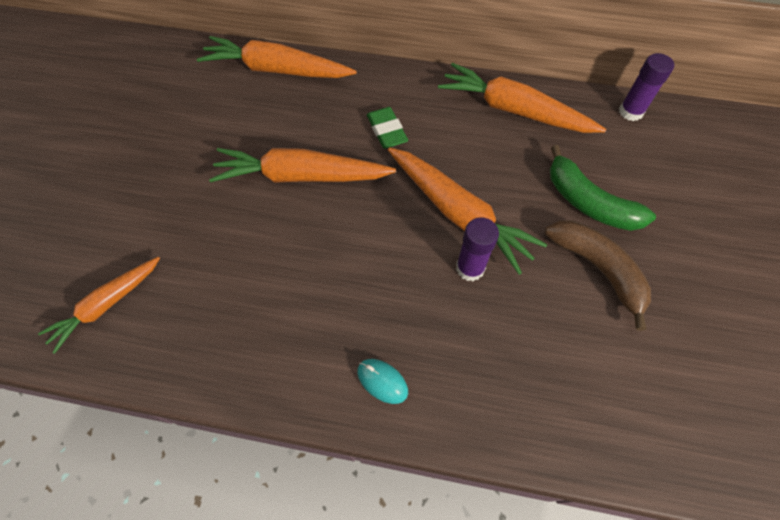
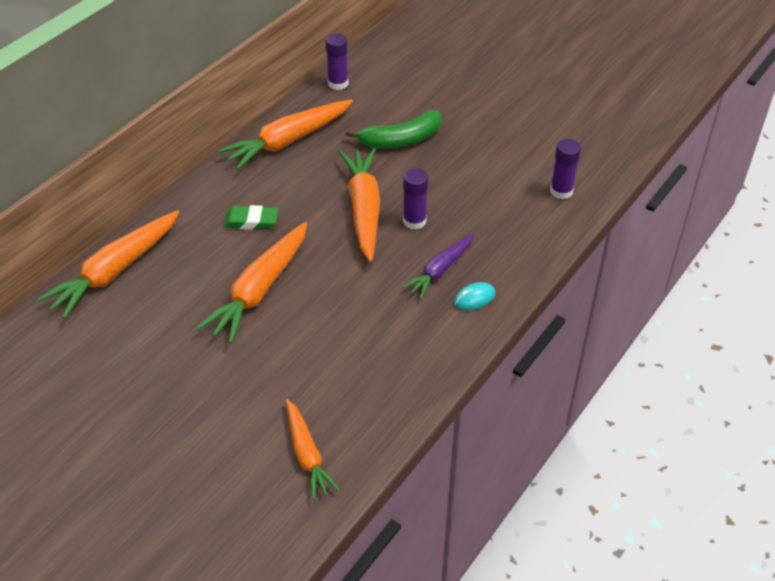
camera: 65 degrees left, 15 degrees down
orange carrot [388,147,548,275] -> orange carrot turned 75 degrees counterclockwise [339,149,380,262]
brown banana [545,220,651,331] -> none
none -> purple carrot [402,233,474,299]
none -> purple glue stick [550,139,581,199]

